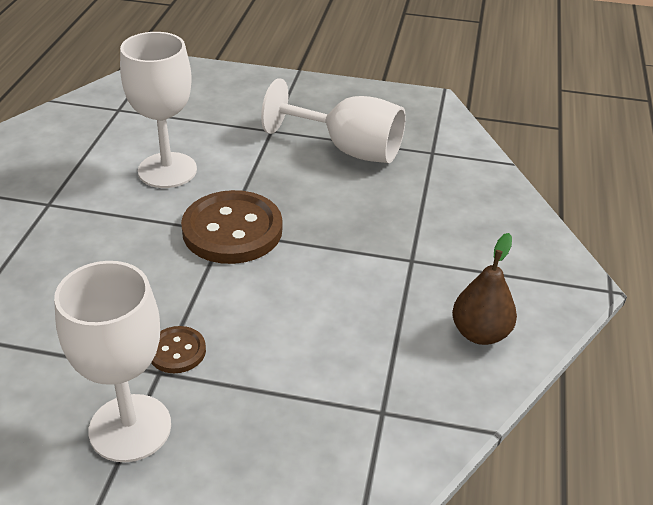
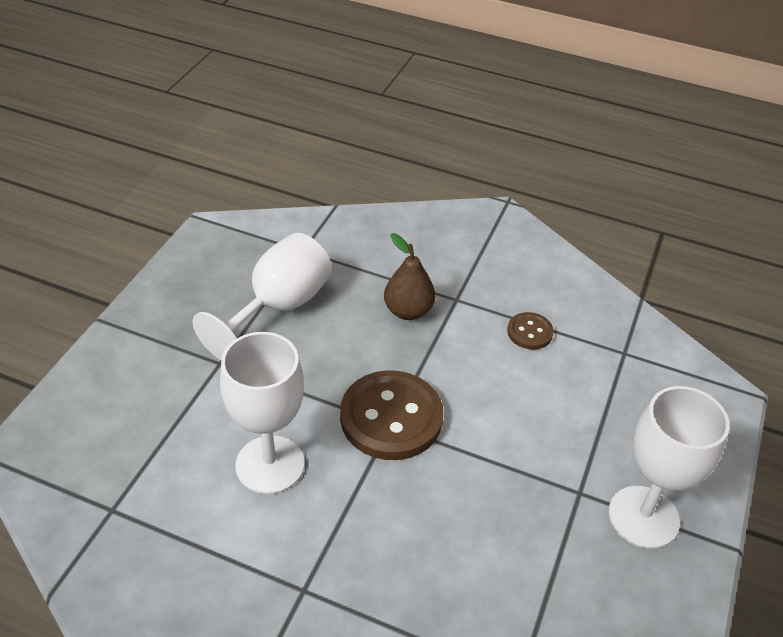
camera: 80 degrees left, 5 degrees up
brown button [151,326,206,373] -> brown button moved to [507,312,554,350]
brown pear [452,233,517,345] -> brown pear moved to [384,233,435,320]

